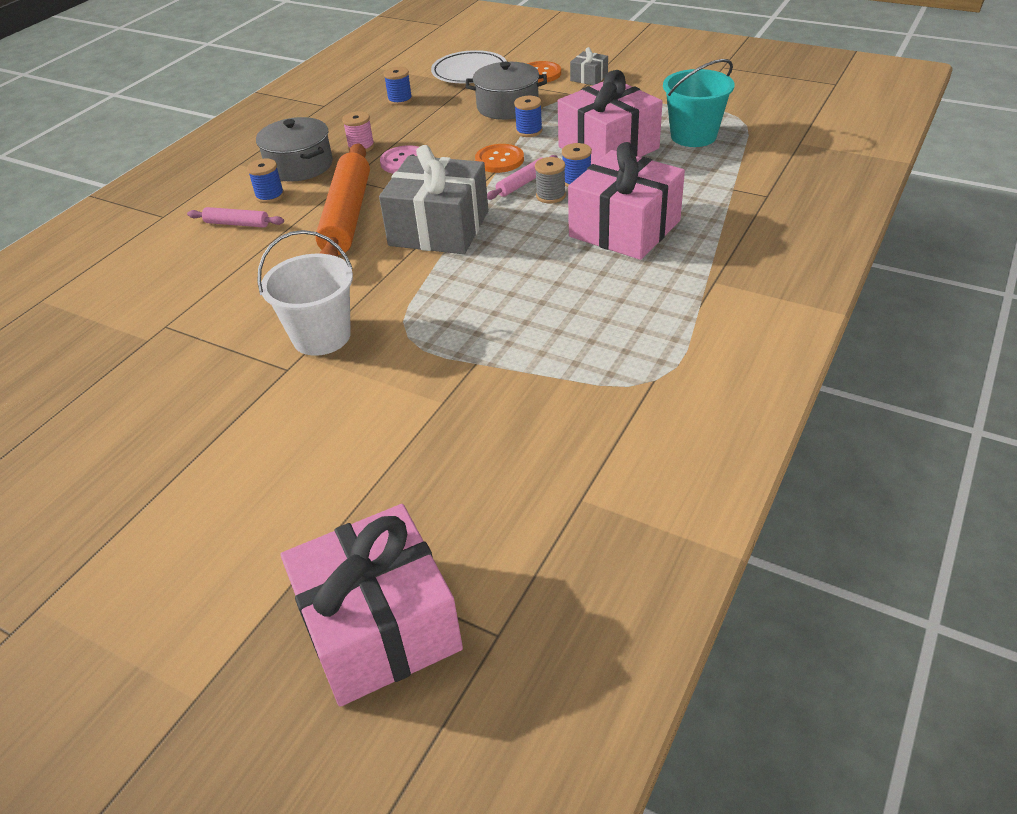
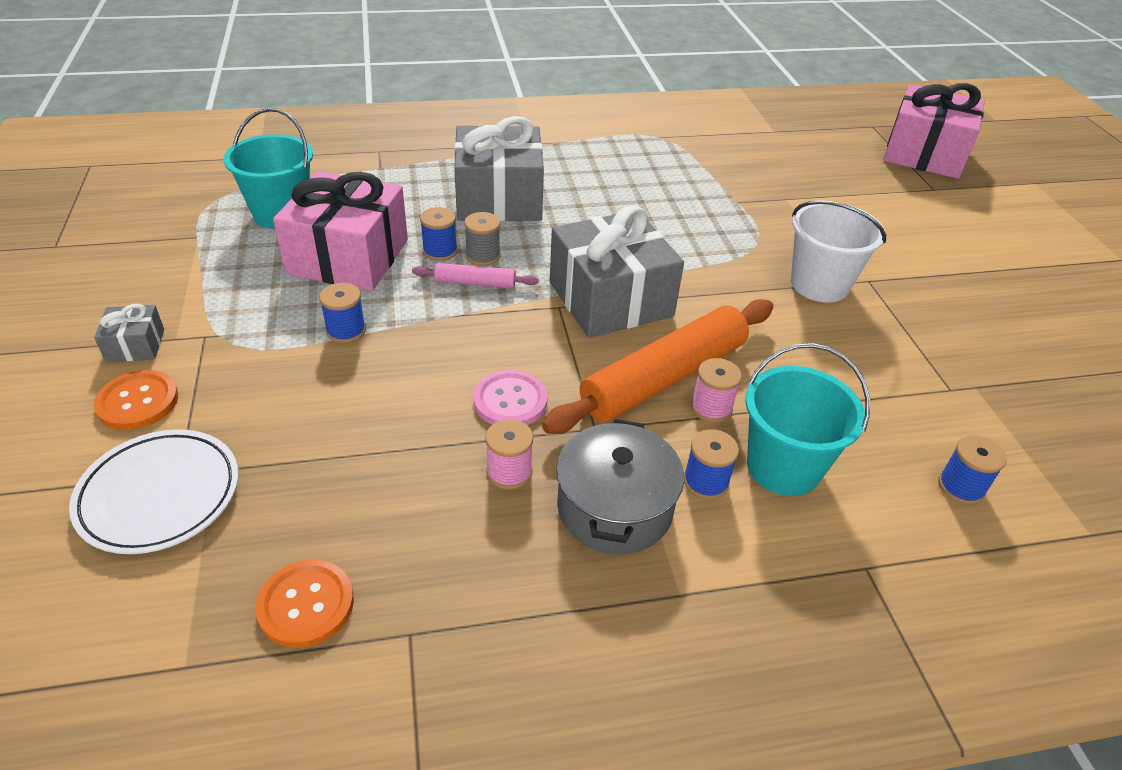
camera: 135 degrees left, 0 degrees up
pink rolling pin [187,207,284,228] -> turquoise bucket [745,343,870,496]
blue spool [384,67,412,105] -> blue spool moved to [938,435,1006,505]
grey pot [465,62,547,120] -> none
orange button [475,144,524,173] -> orange button moved to [255,560,354,648]
pink gift [568,142,685,260] -> grey gift [454,116,544,221]
none -> pink spool [691,358,742,423]

